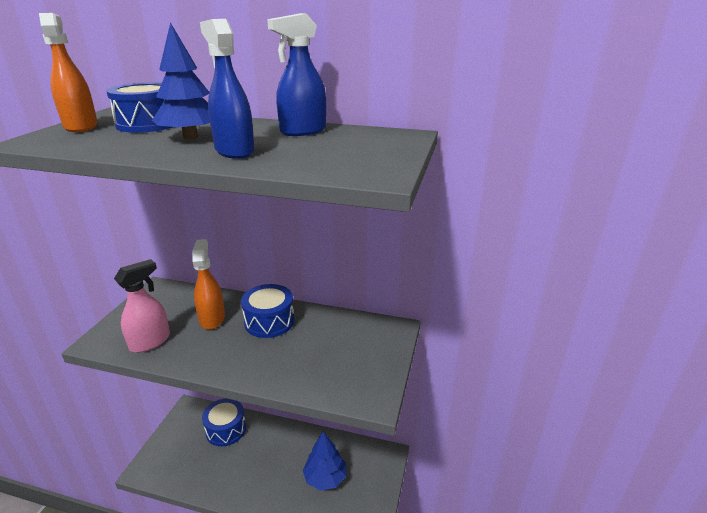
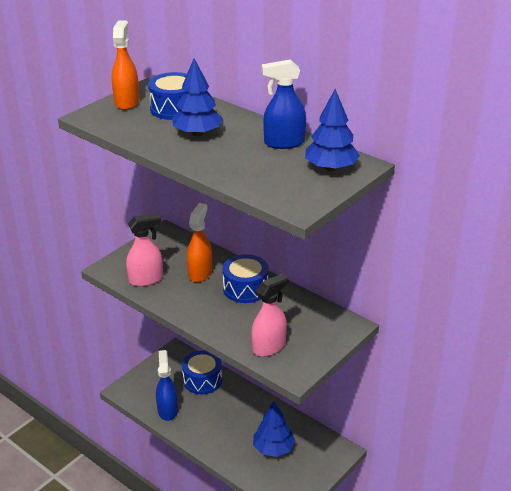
camera: 25 degrees right, 5 degrees up
blue spray bottle [200,19,254,159] -> blue spray bottle moved to [156,350,178,421]
none -> pink spray bottle [251,273,288,357]
none -> blue tree [305,89,360,171]

